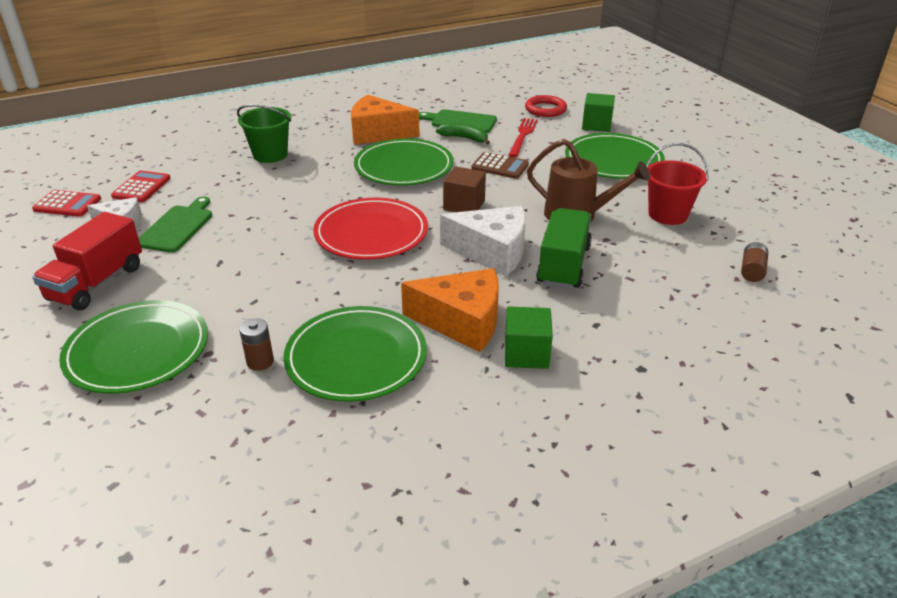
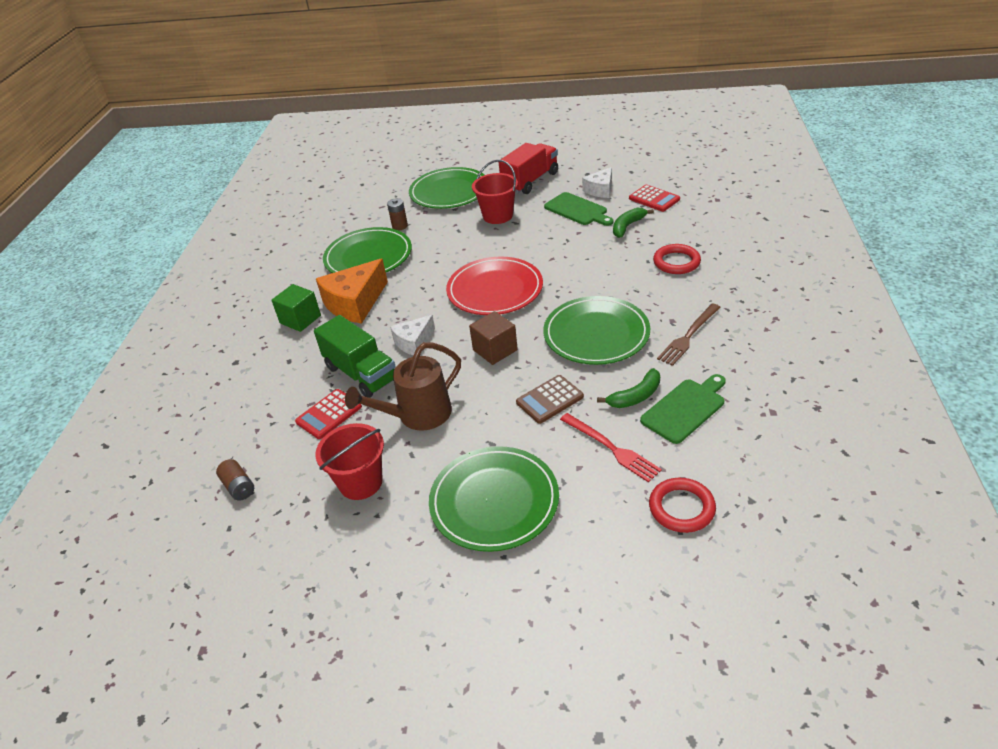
camera: 125 degrees right, 5 degrees up
red calculator [32,190,101,217] -> red calculator moved to [295,389,362,439]
red truck [32,212,142,310] -> red truck turned 75 degrees clockwise [499,143,558,194]
green bucket [237,104,291,163] -> red ring [653,244,701,274]
orange cheese [351,95,420,145] -> brown fork [657,303,721,366]
white cheese [440,206,526,276] -> white cheese [390,315,435,355], size x0.59
green cube [582,93,615,132] -> none
none -> red bucket [472,160,518,224]
none -> green banana [613,207,654,238]

